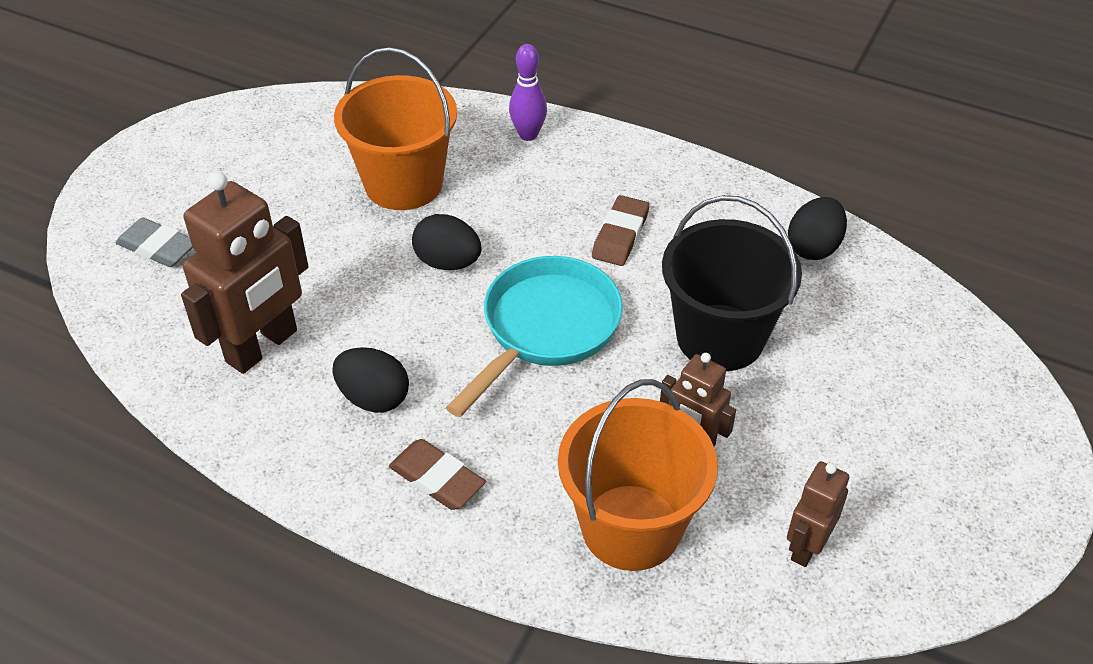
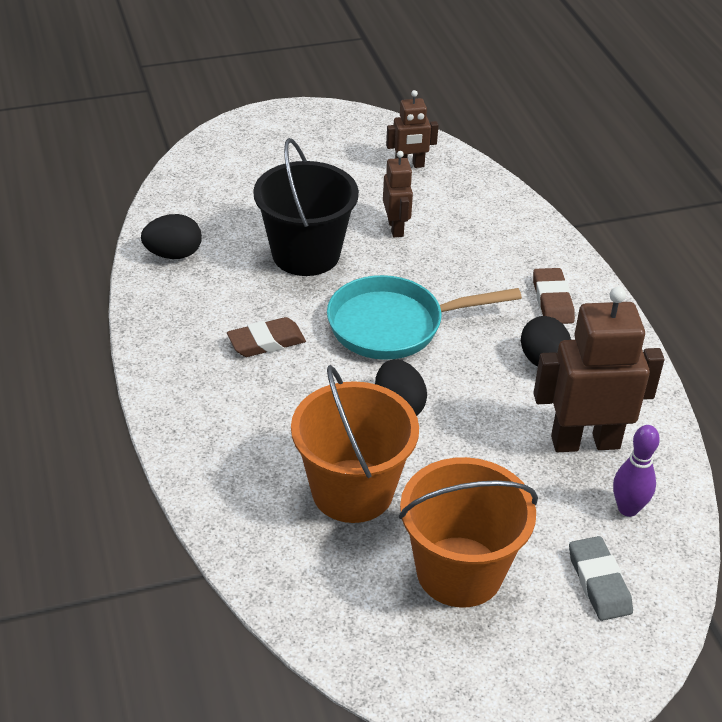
camera: 135 degrees left, 5 degrees down
purple bowling pin [509,44,547,141] -> purple bowling pin moved to [613,425,660,517]
orange bucket [558,379,718,571] -> orange bucket moved to [399,457,538,608]

